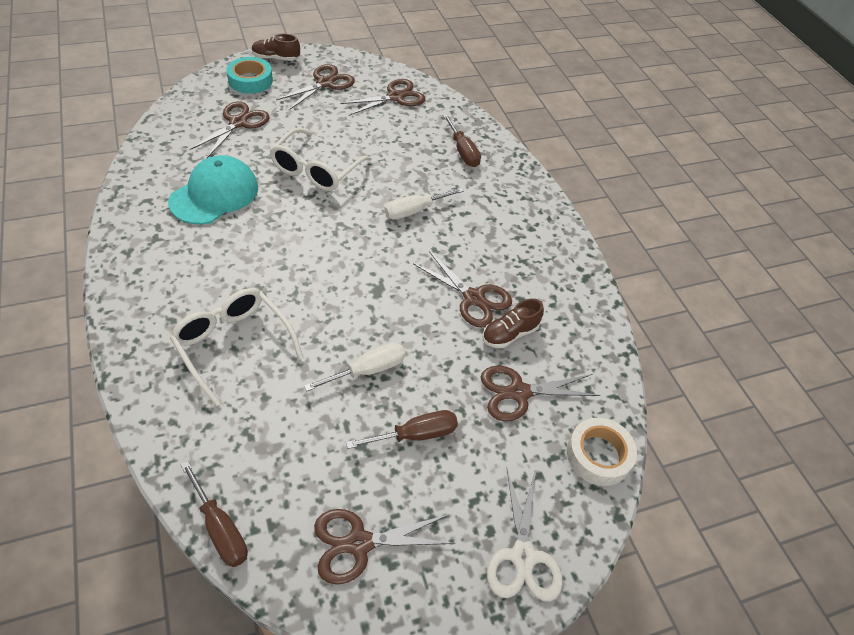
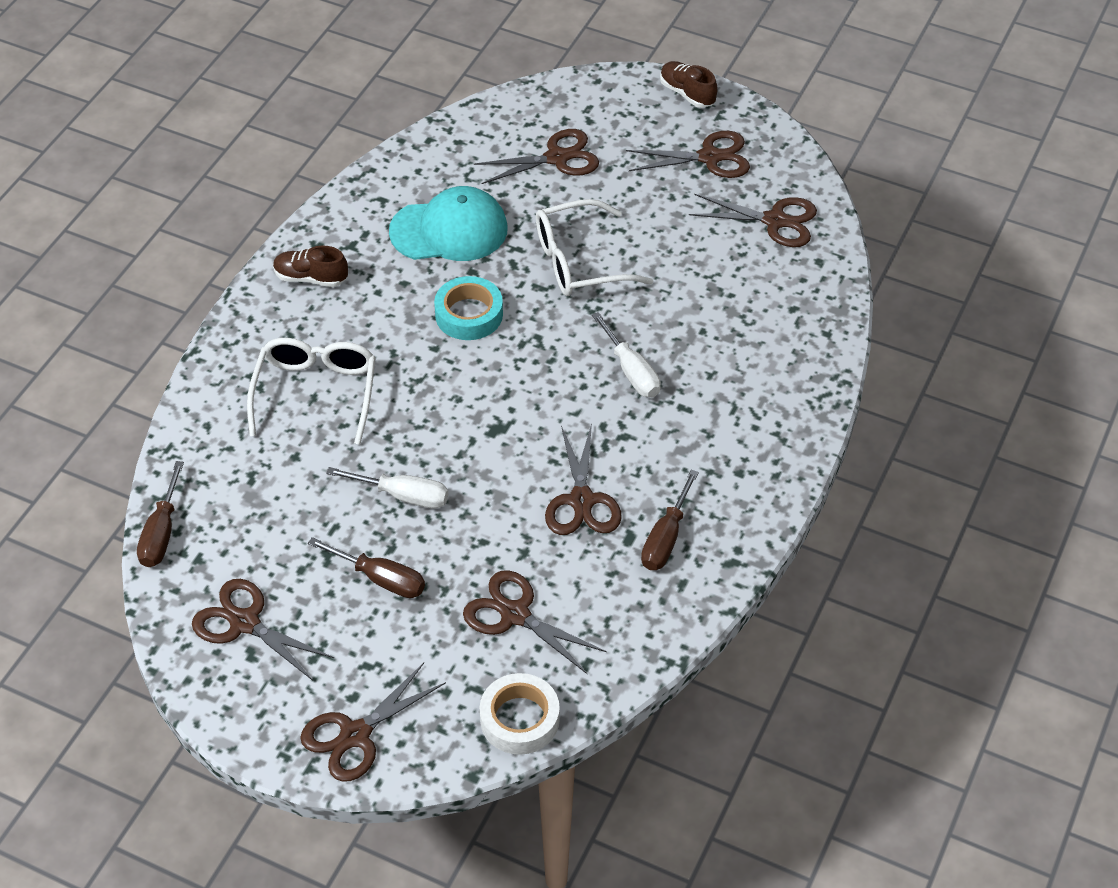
camera: 50 degrees right, 0 degrees up
turquoise tape [226,57,273,94] -> turquoise tape moved to [434,276,503,340]
white screwdriver [384,187,464,220] -> white screwdriver turned 135 degrees counterclockwise [592,312,661,397]
brown screwdriver [443,114,481,167] -> brown screwdriver moved to [641,470,699,570]
brown shoe [482,299,544,348] -> brown shoe moved to [273,245,348,287]
white scissors [487,469,563,601] -> brown scissors [300,663,446,782]

